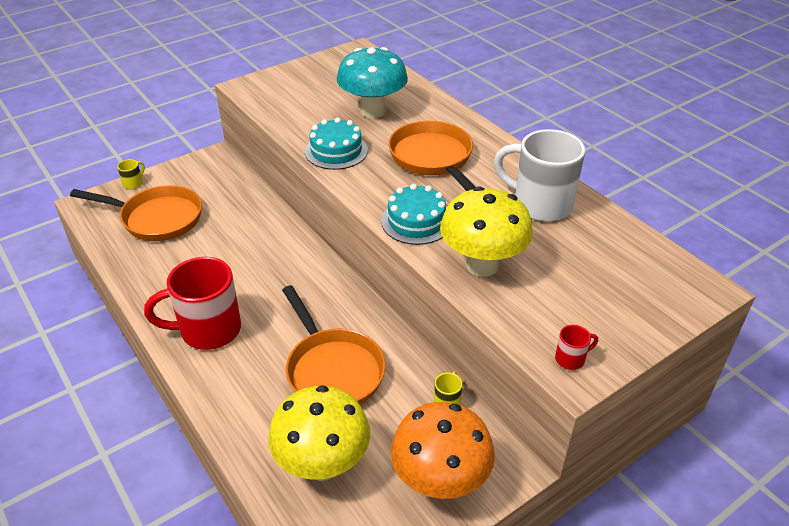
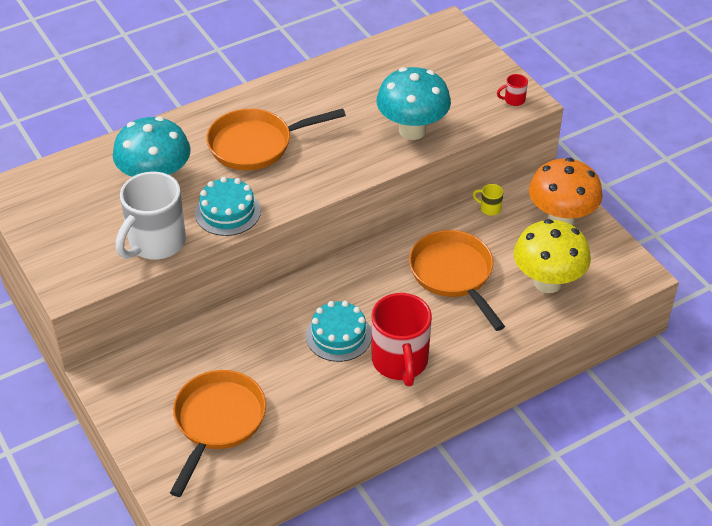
camera: 85 degrees left, 5 degrees up
yellow mug [117,159,145,189] -> none
orange pan [282,285,386,404] -> orange pan turned 90 degrees counterclockwise [409,230,505,331]
turquoise cake [381,184,446,245] -> turquoise cake moved to [306,301,372,362]
yellow mushroom [440,186,533,277] -> turquoise mushroom [377,67,451,140]
white mug [494,129,585,222] -> white mug moved to [116,172,186,260]
red mug [555,325,598,370] -> red mug turned 90 degrees counterclockwise [497,74,528,106]

